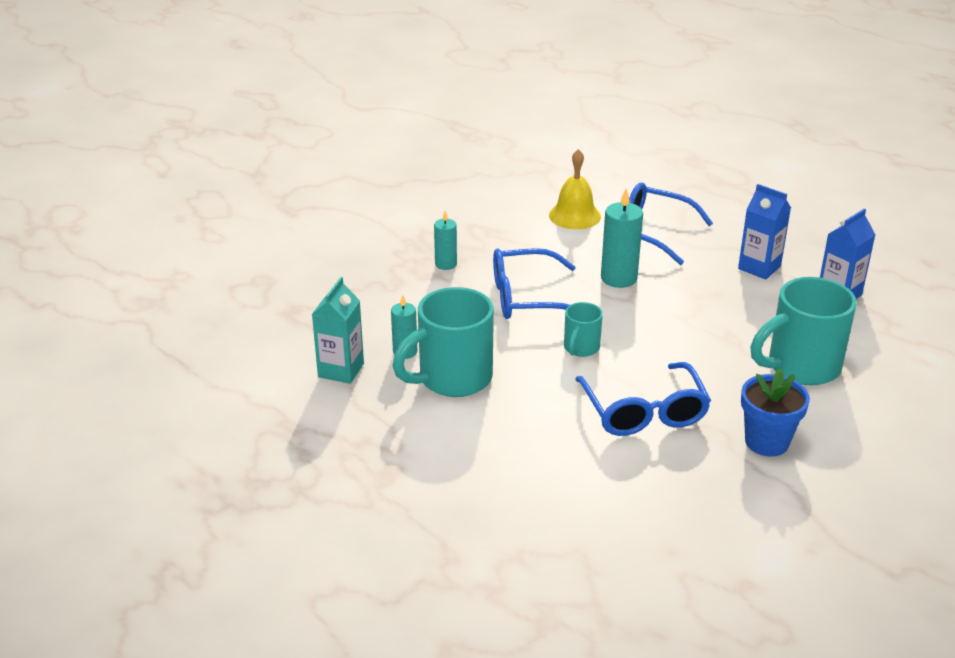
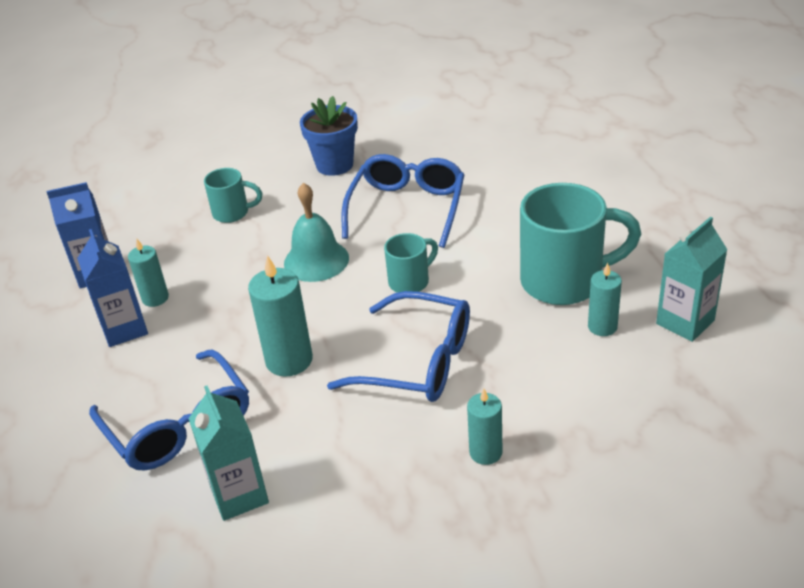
camera: 150 degrees left, 5 degrees up
yellow bell [549,149,601,229] -> turquoise carton [188,386,269,521]
turquoise mug [751,277,857,385] -> turquoise mug [204,168,262,223], size x0.52
none -> turquoise candle [128,239,169,307]
none -> turquoise bell [284,183,349,282]

